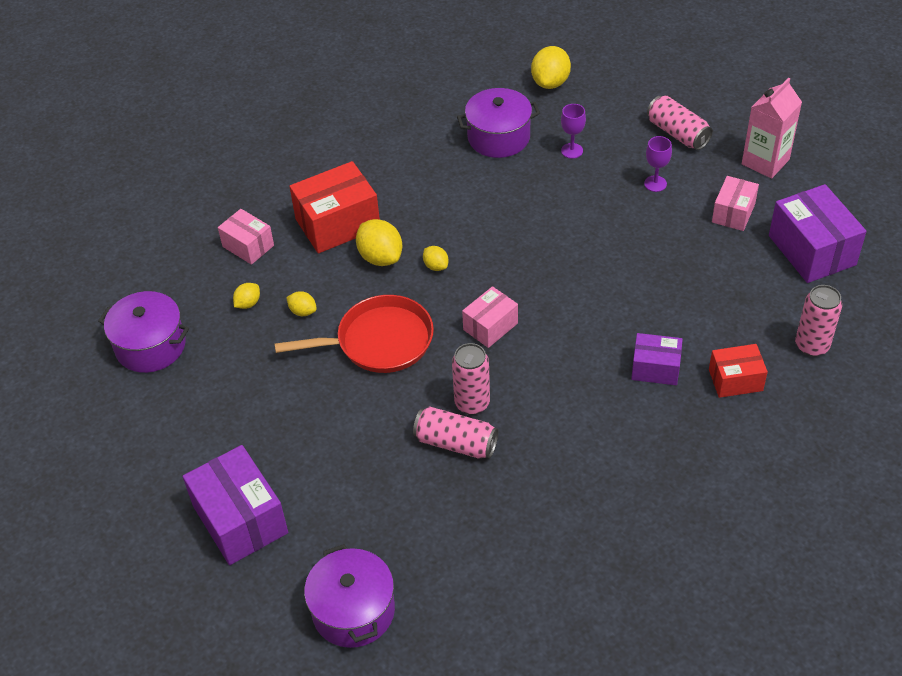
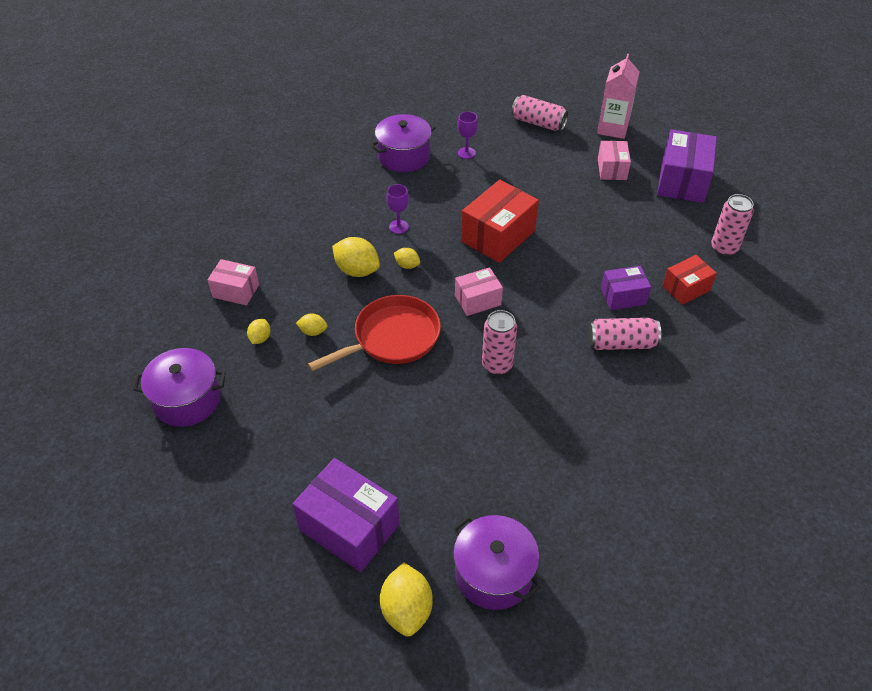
camera: 25 degrees left, 0 degrees up
red box [289,161,380,254] -> red box moved to [461,180,539,263]
pink can [413,407,498,459] -> pink can moved to [588,318,661,350]
pink box [462,286,518,348] -> pink box turned 45 degrees clockwise [455,267,503,316]
yellow lemon [531,46,571,89] -> yellow lemon moved to [380,562,433,637]
purple goblet [644,136,672,192] -> purple goblet moved to [386,184,409,234]
purple box [769,184,867,283] -> purple box turned 60 degrees clockwise [657,129,717,203]

